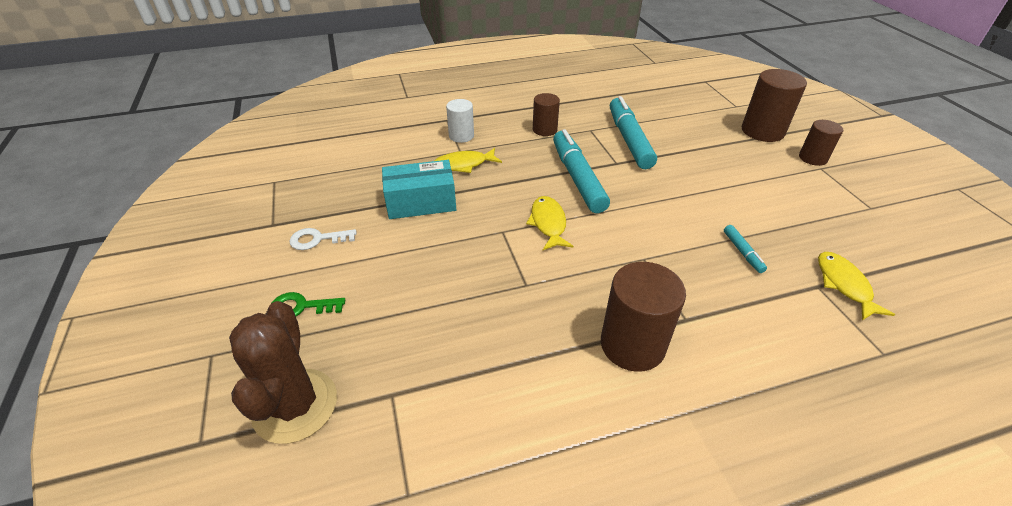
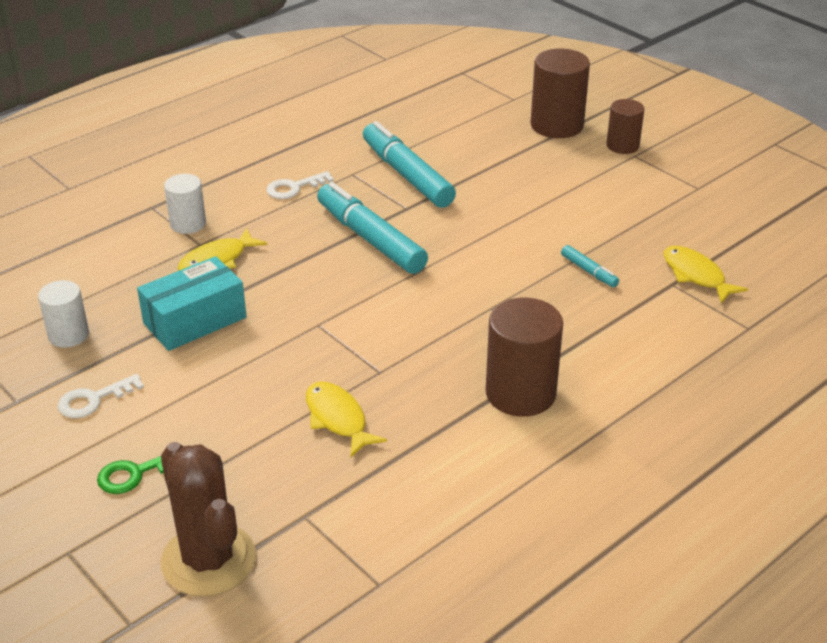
camera: 25 degrees left, 5 degrees down
yellow fish [526,196,573,250] -> yellow fish moved to [306,382,387,457]
brown cylinder [533,93,560,136] -> white key [266,171,334,199]
none -> white cylinder [38,280,89,348]

